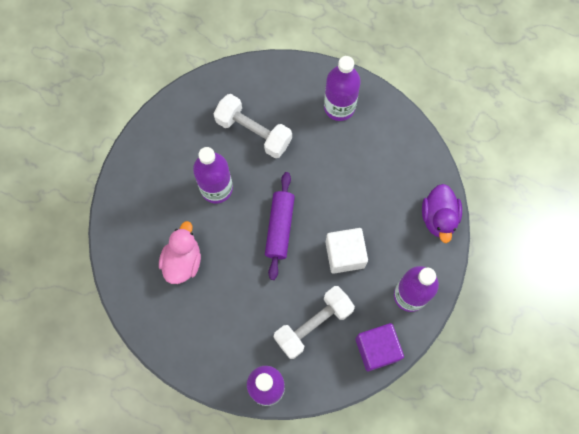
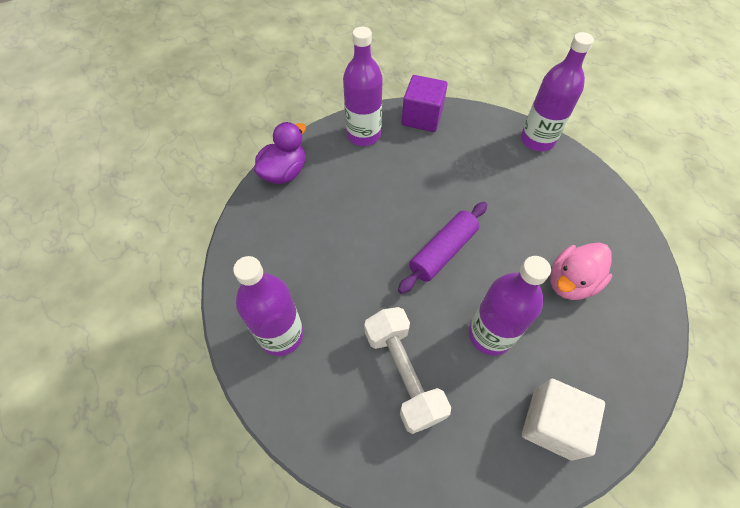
camera: 145 degrees left, 15 degrees down
white dumbbell [274,286,355,359] -> none
white cube [325,228,368,274] -> white cube moved to [522,379,605,460]

